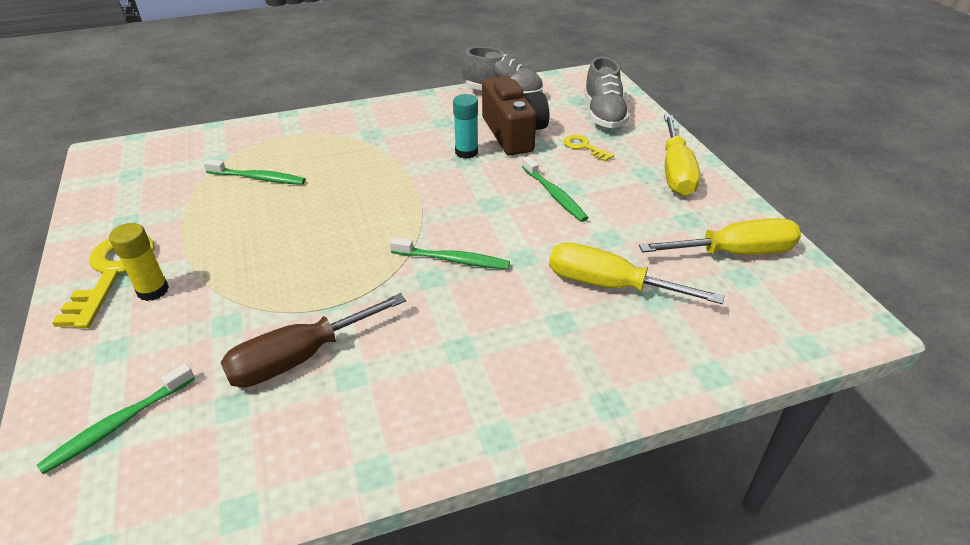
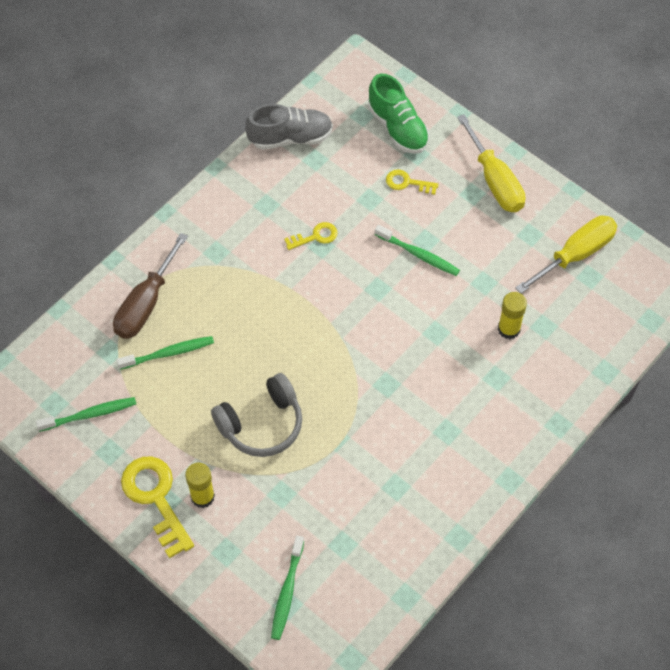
camera: 30 degrees left, 20 degrees up
brown screwdriver [221,293,406,388] -> brown screwdriver moved to [113,233,188,339]
green toothbrush [390,237,510,269] -> green toothbrush moved to [36,397,136,432]
turquoise glue stick [453,94,478,159] -> yellow key [284,222,337,250]
brown camera [482,76,549,155] -> none
yellow screwdriver [549,242,724,304] -> yellow glue stick [498,292,527,339]
grey shoe [584,57,630,128] -> green shoe [368,74,429,154]
none -> grey headphones [211,373,302,457]

